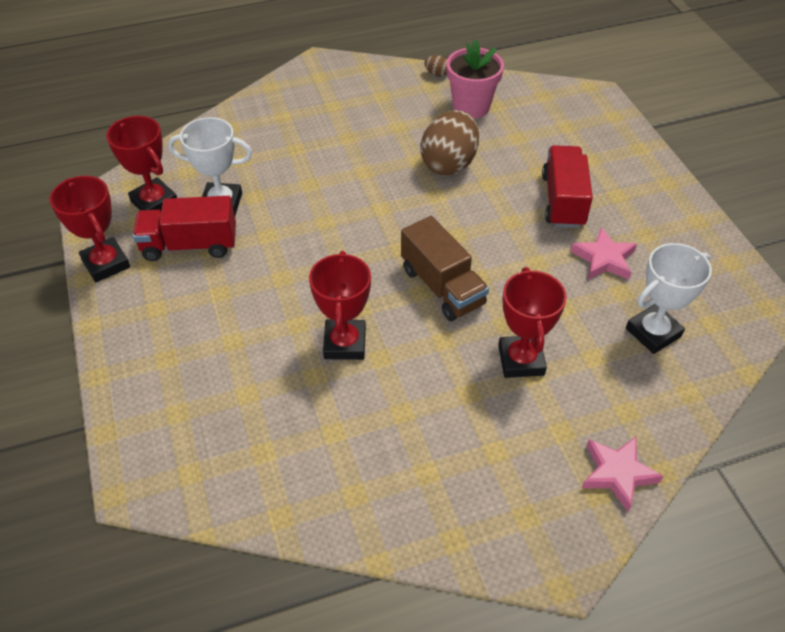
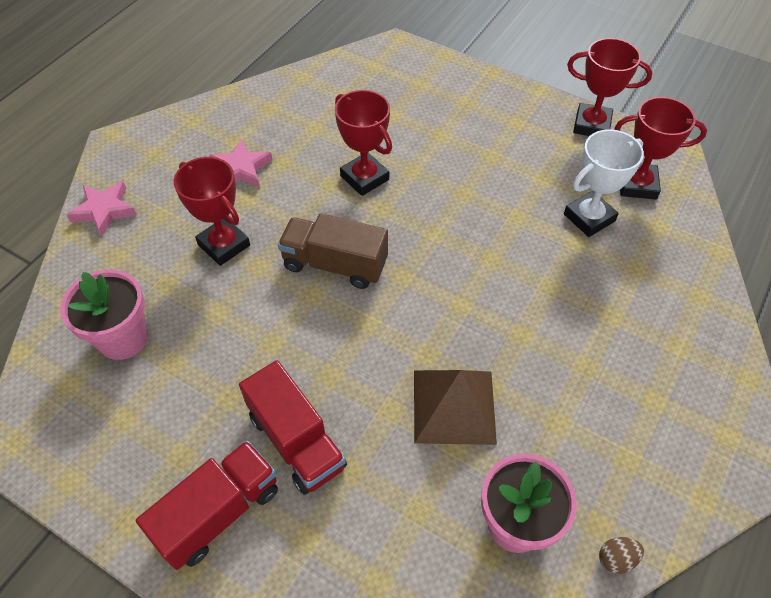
camera: 140 degrees right, 5 degrees up
red truck [133,196,236,261] -> red truck moved to [136,440,278,570]
brown egg [420,110,479,175] -> brown pyramid [414,370,497,445]
pink star [570,227,637,280] -> pink star moved to [209,139,272,187]
white trophy [626,243,712,354] -> pink flower pot [60,269,148,360]

